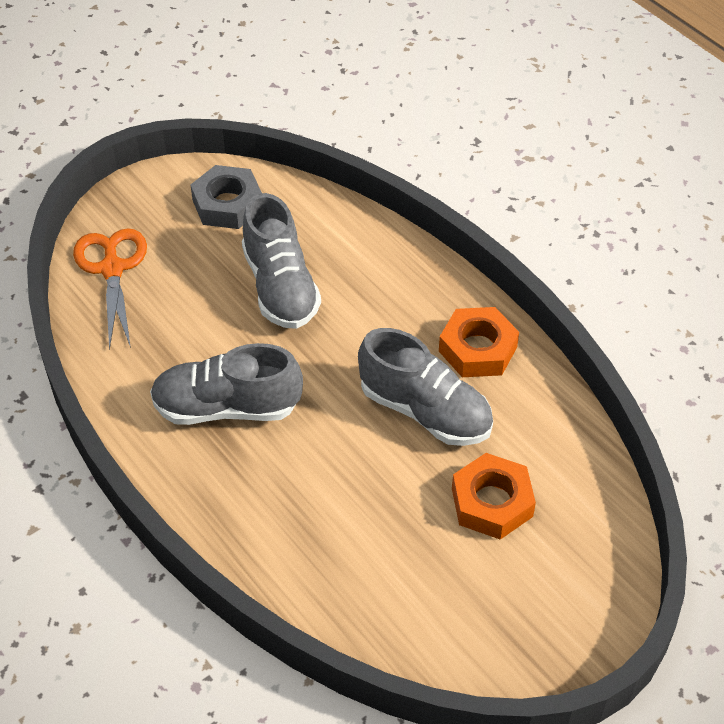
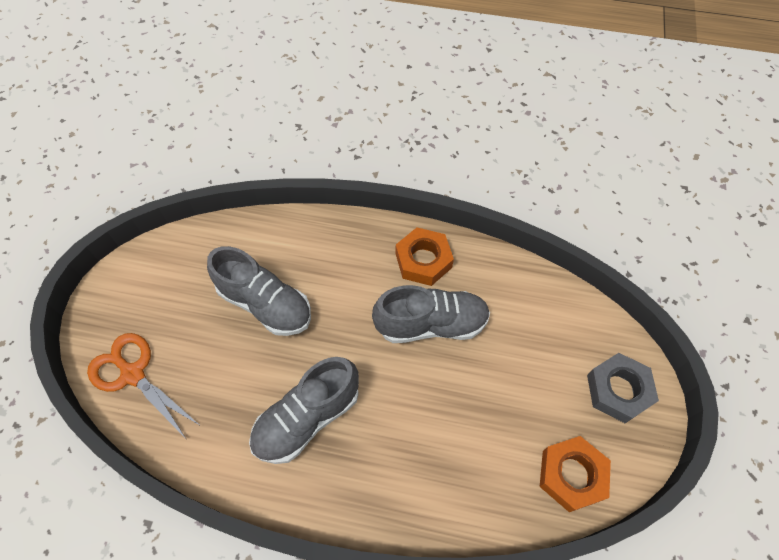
camera: 40 degrees left, 10 degrees up
grey nut [190,165,262,229] -> grey nut moved to [587,353,659,423]
orange nut [452,453,536,540] -> orange nut moved to [539,436,611,512]

